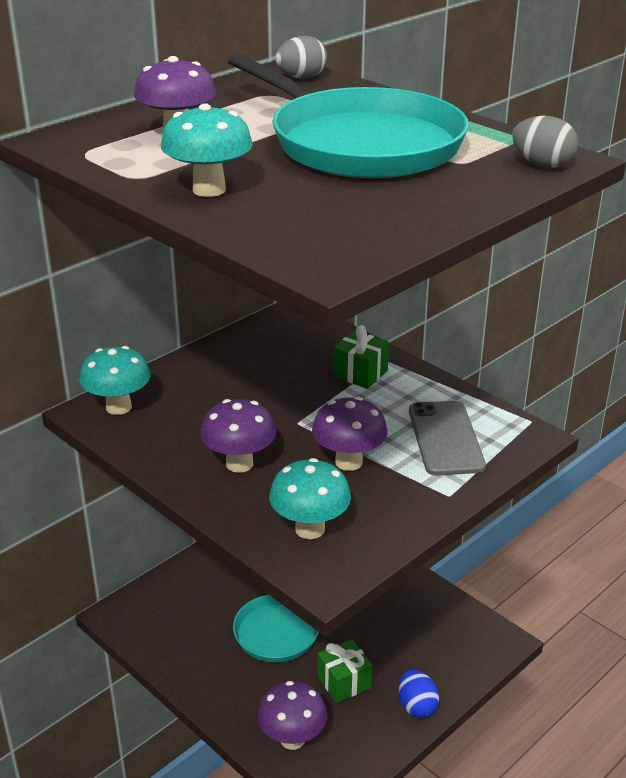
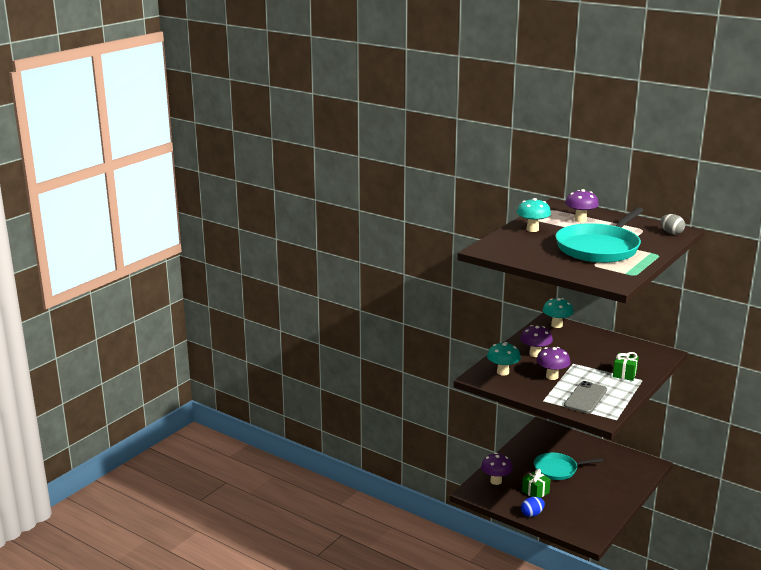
camera: 80 degrees right, 10 degrees down
grey phone [409,401,486,476] -> grey phone turned 45 degrees counterclockwise [564,381,607,414]
grey egg [512,116,578,168] -> none

